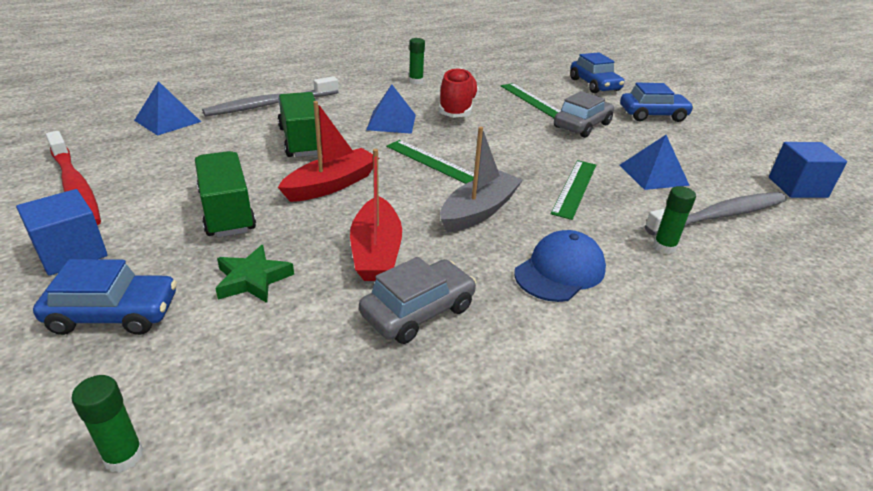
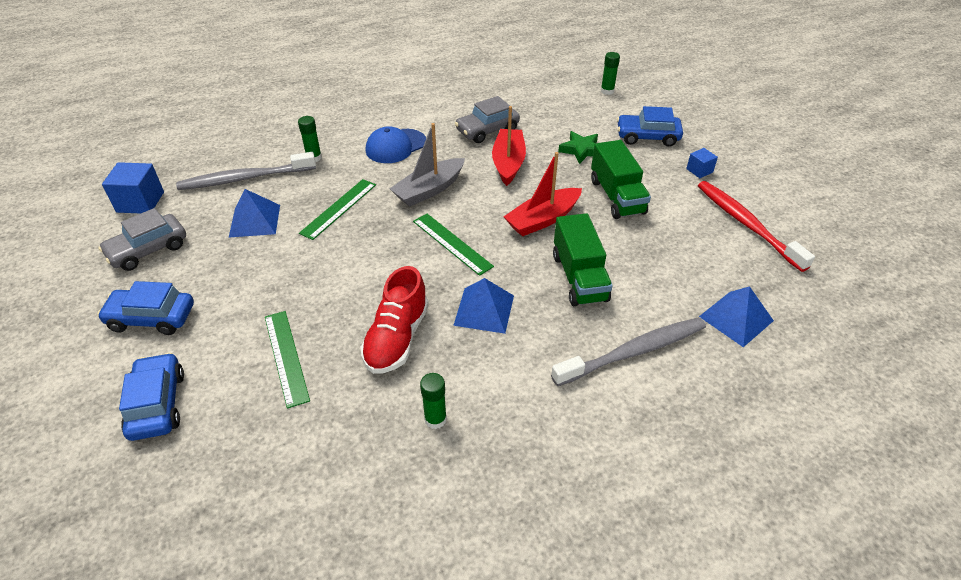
camera: 170 degrees left, 10 degrees up
blue cube [16,189,108,276] -> blue cube [686,148,718,178], size x0.56
grey car [554,91,614,138] -> grey car moved to [98,208,186,271]

